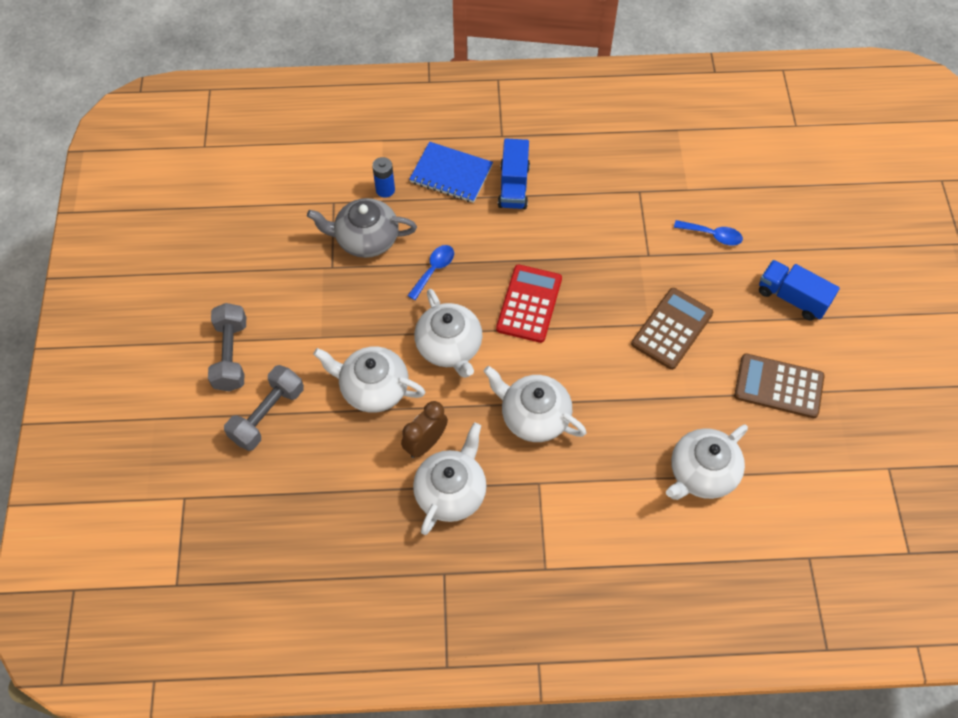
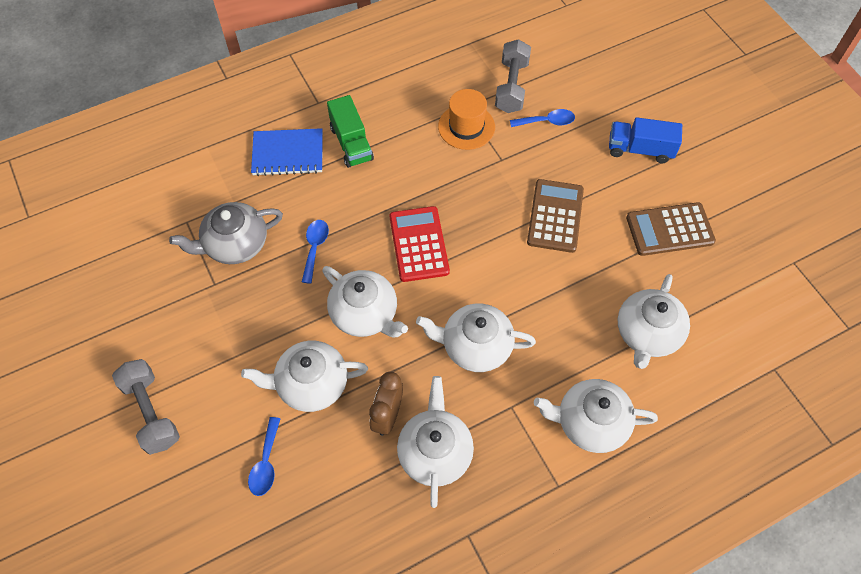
camera: 25 degrees left, 0 degrees up
grey dumbbell [224,365,304,451] -> grey dumbbell moved to [495,39,531,113]
blue battery [372,157,395,198] -> none
blue truck [498,138,530,209] -> green truck [327,95,374,168]
none -> blue spoon [248,417,280,496]
none -> orange hat [438,89,495,150]
none -> white teapot [534,379,658,453]

